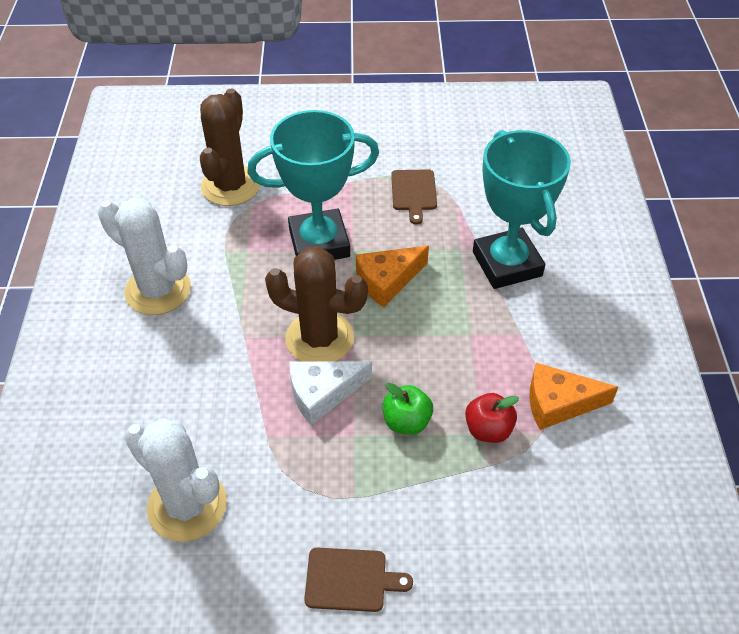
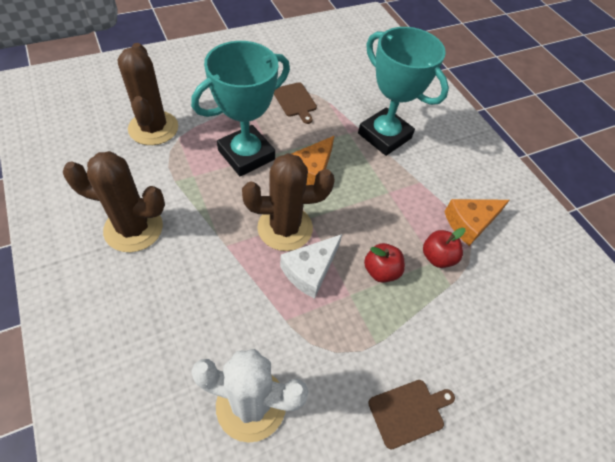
camera: 30 degrees left, 5 degrees up
white cactus [98,198,191,315] -> brown cactus [63,151,165,252]
green apple [383,383,433,435] -> red apple [364,243,405,283]

